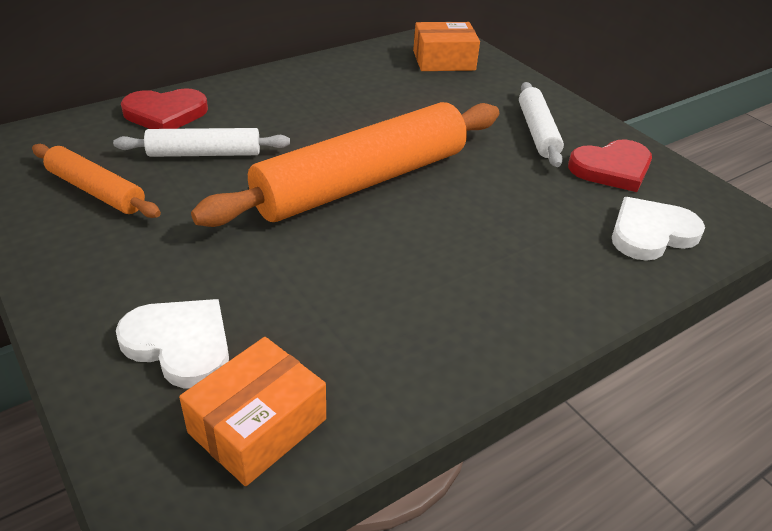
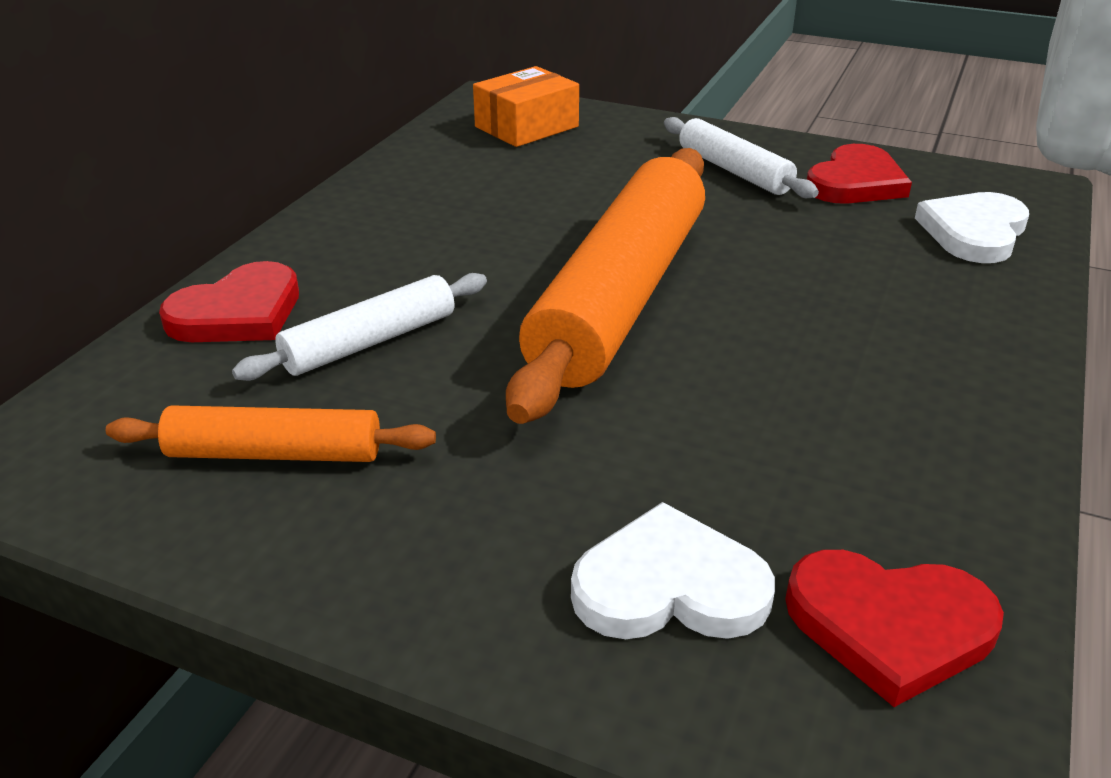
camera: 30 degrees left, 5 degrees down
orange box [179,337,326,486] -> red heart [785,550,1004,707]

